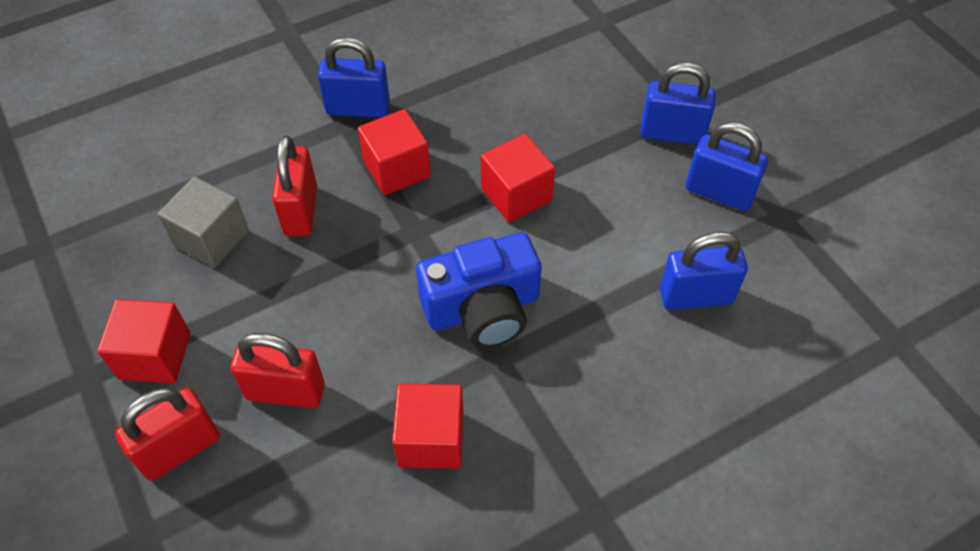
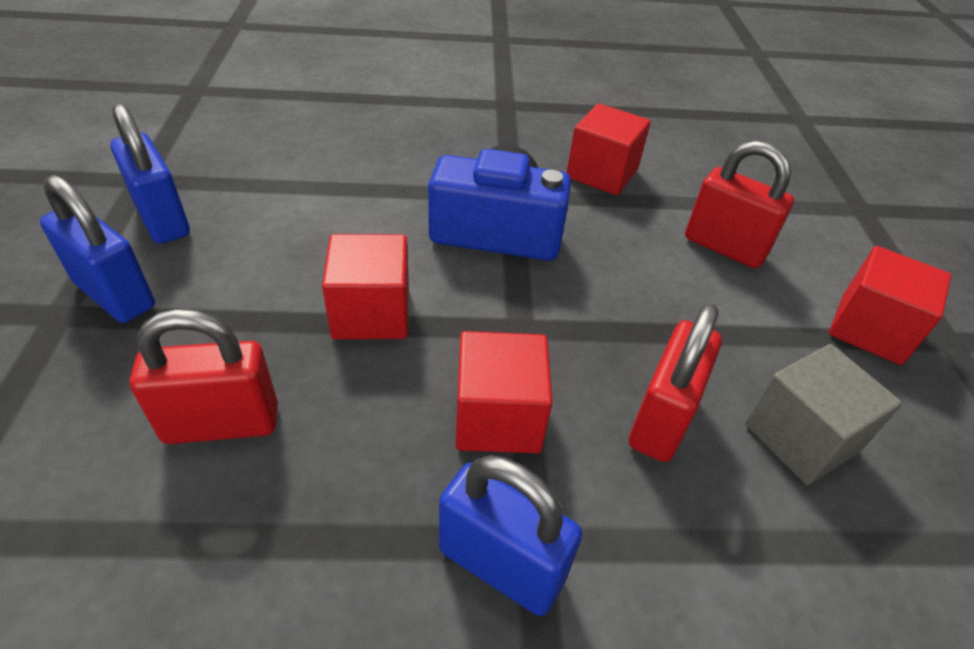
camera: 155 degrees left, 10 degrees down
red padlock [115,388,220,481] -> red padlock moved to [130,309,278,444]
blue padlock [660,232,748,310] -> none

